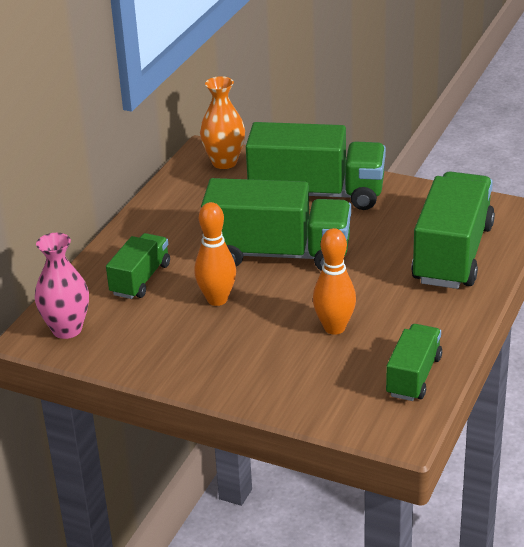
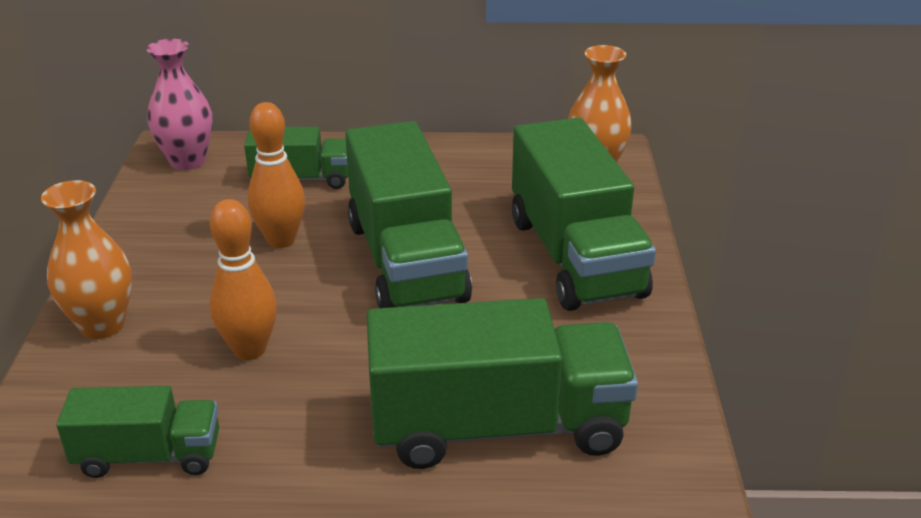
camera: 65 degrees right, 0 degrees up
none -> orange vase [41,180,132,339]

